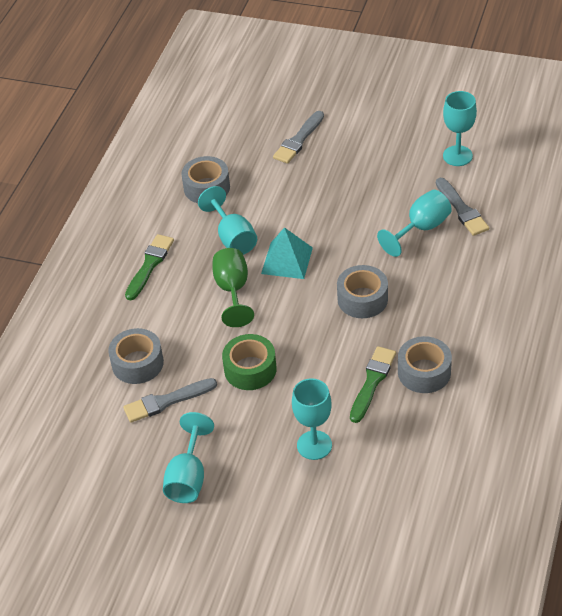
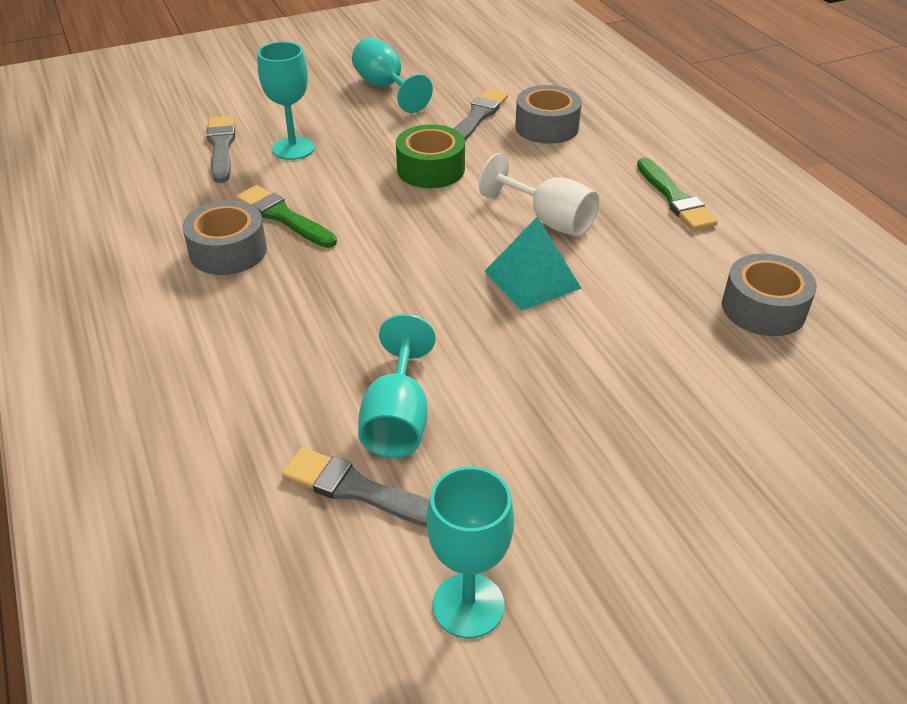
camera: 135 degrees right, 5 degrees down
turquoise goblet [198,186,257,255] -> none
green goblet [212,248,254,327] -> white goblet [479,153,599,237]
grey brush [273,111,324,164] -> grey brush moved to [207,116,235,183]
grey tape [337,265,388,318] -> none
green brush [350,346,396,423] -> green brush turned 150 degrees clockwise [236,185,337,248]

